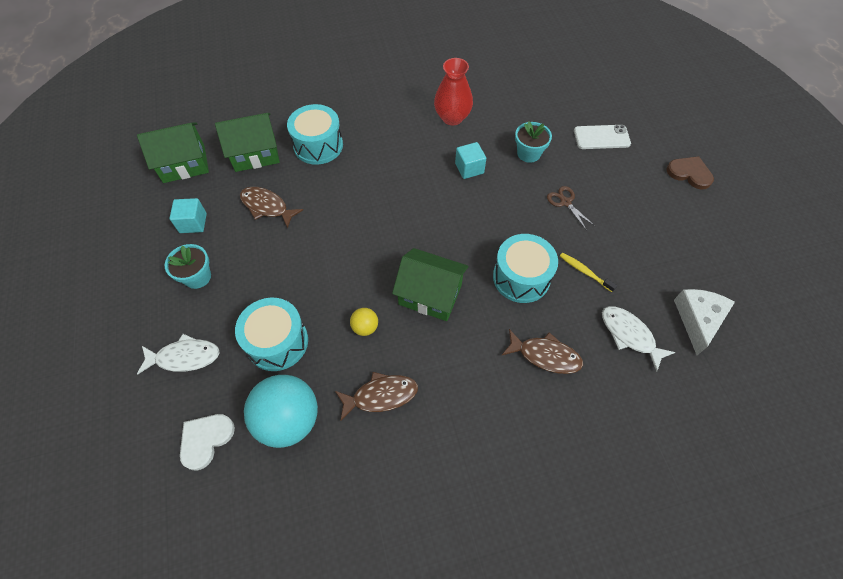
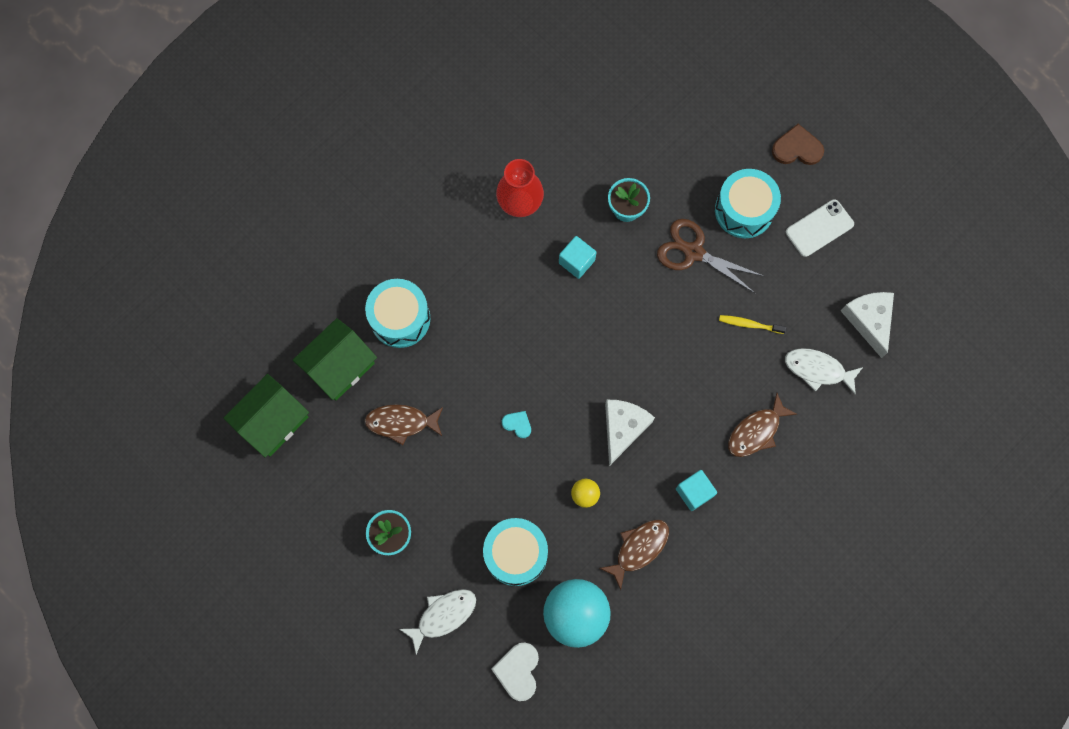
camera: 30 degrees left, 15 degrees up
turquoise cube [170,198,207,233] -> turquoise cube moved to [676,470,717,511]
green house [392,248,469,321] -> white cheese [605,400,655,466]
turquoise drum [493,234,558,303] -> turquoise drum moved to [715,169,781,238]
brown fish [502,329,583,374] -> brown fish turned 150 degrees clockwise [728,393,797,457]
brown scissors [547,186,595,231] -> brown scissors [657,219,763,293], size x1.69
white phone [574,125,631,149] -> white phone moved to [786,199,854,257]
none -> turquoise heart [502,411,531,438]

